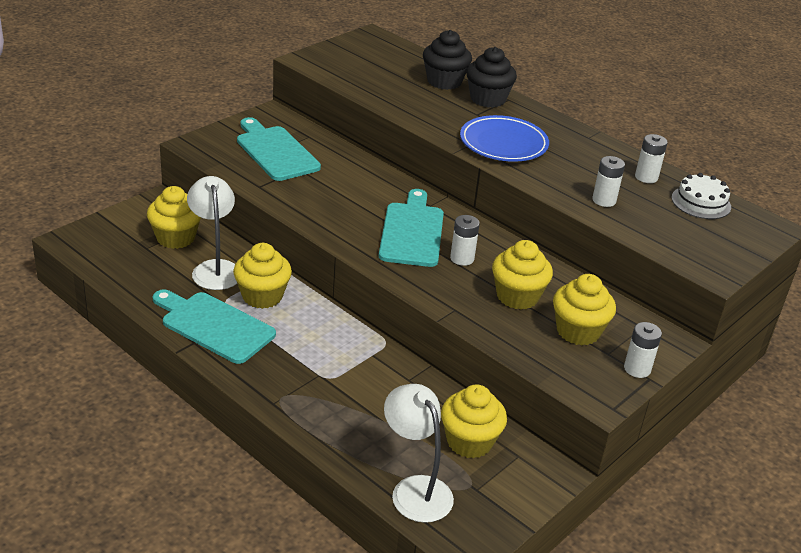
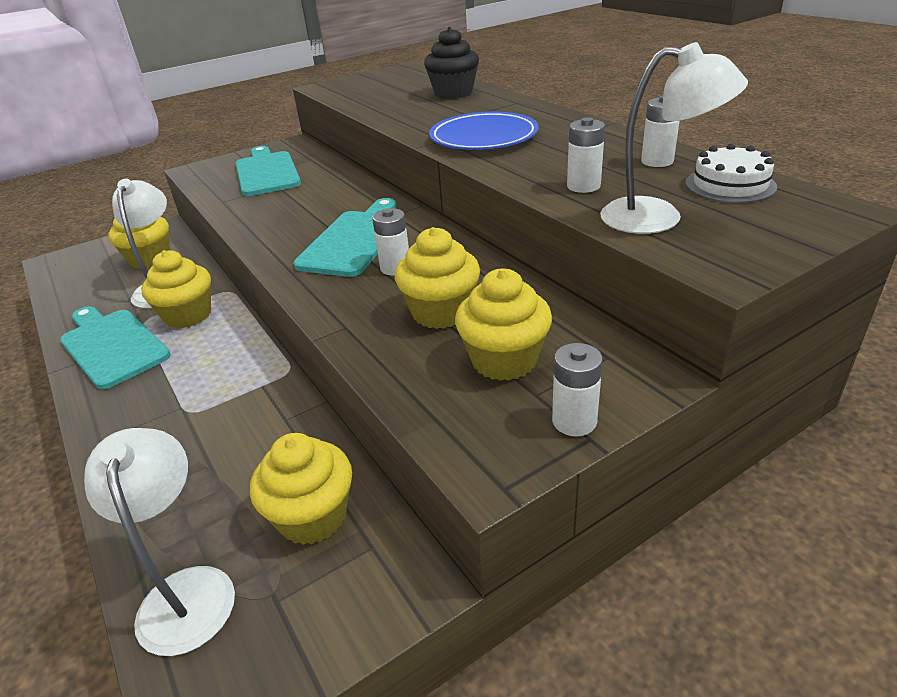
camera: 20 degrees right, 0 degrees up
black cupcake [466,47,517,108] -> none
none -> white lamp [600,42,748,234]

